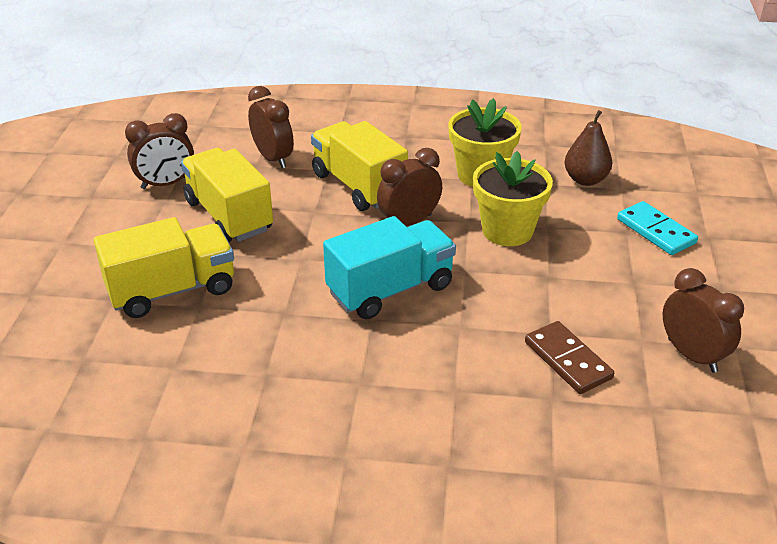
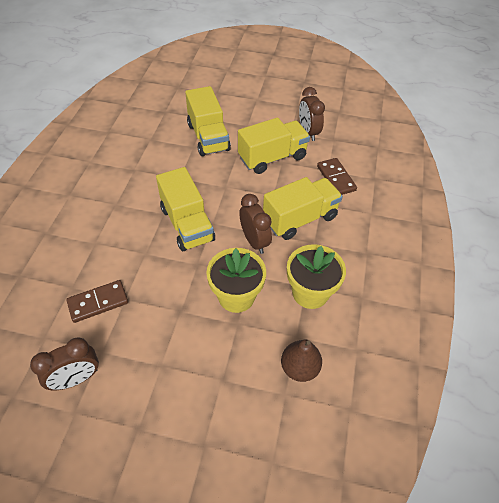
camera: 95 degrees right, 15 degrees up
brown clock [248,86,294,168] -> brown domino [317,158,357,195]
turquoise truck [323,216,456,319] -> yellow truck [156,167,215,251]
turquoise domino [617,201,698,255] -> none

